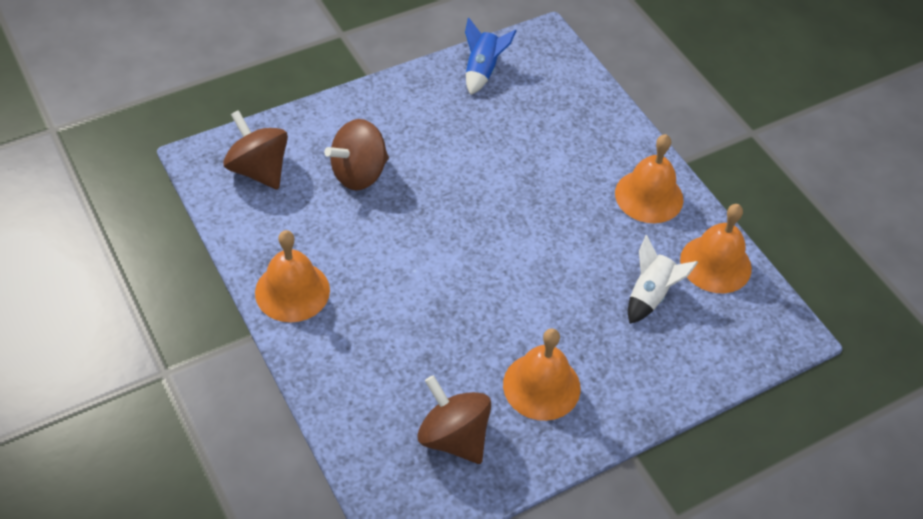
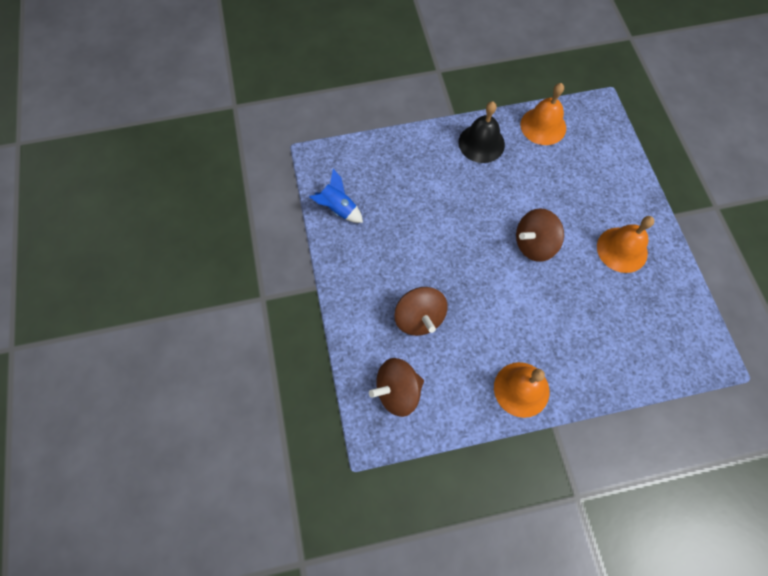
camera: 70 degrees left, 15 degrees up
brown spinning top [417,375,491,464] -> brown spinning top moved to [516,208,564,262]
orange bell [615,134,683,223] -> black bell [458,101,505,163]
white rocket [628,235,698,324] -> none

